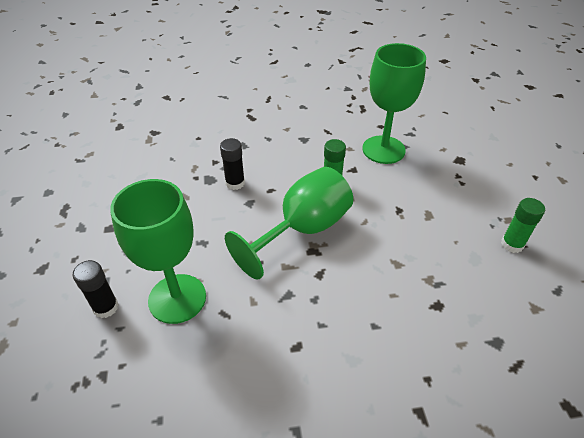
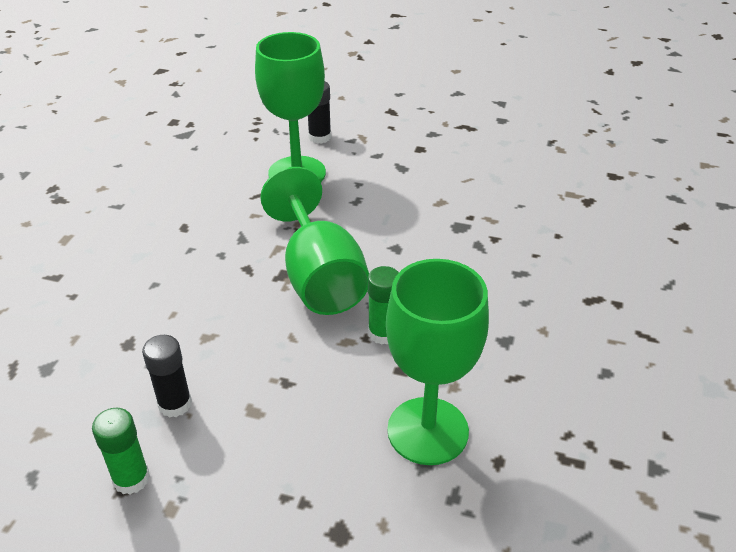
camera: 115 degrees right, 5 degrees down
black glue stick [220,138,245,190] -> black glue stick moved to [142,335,192,418]

